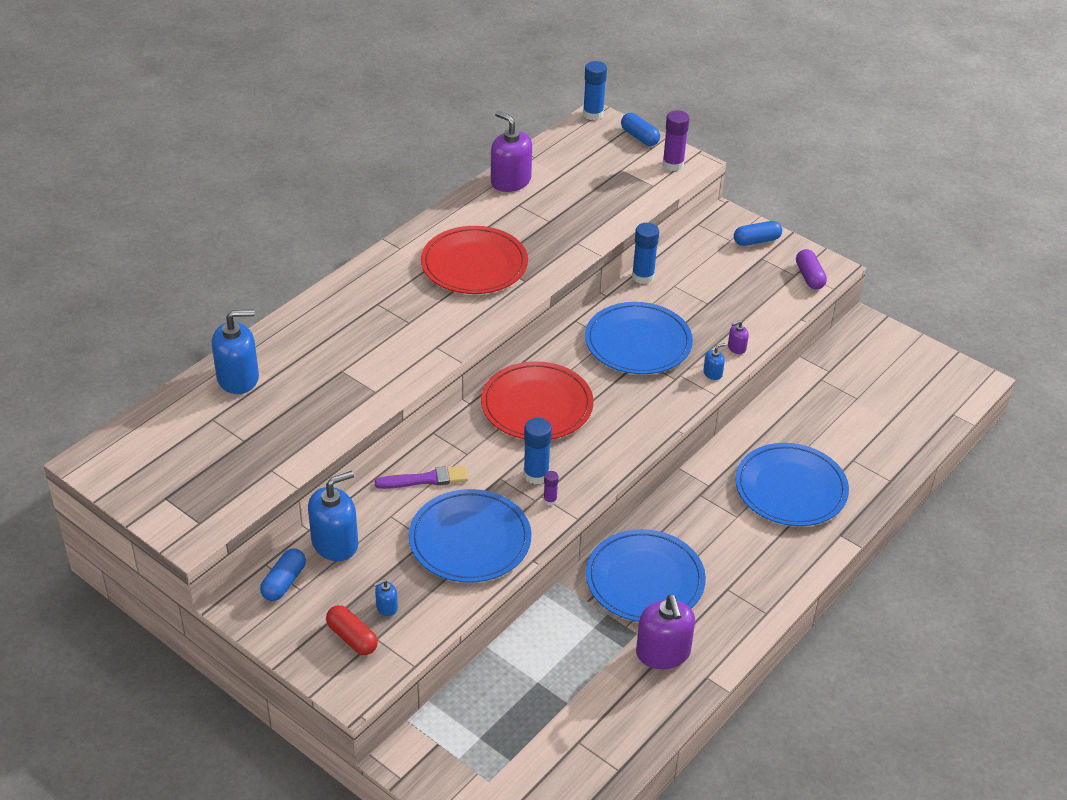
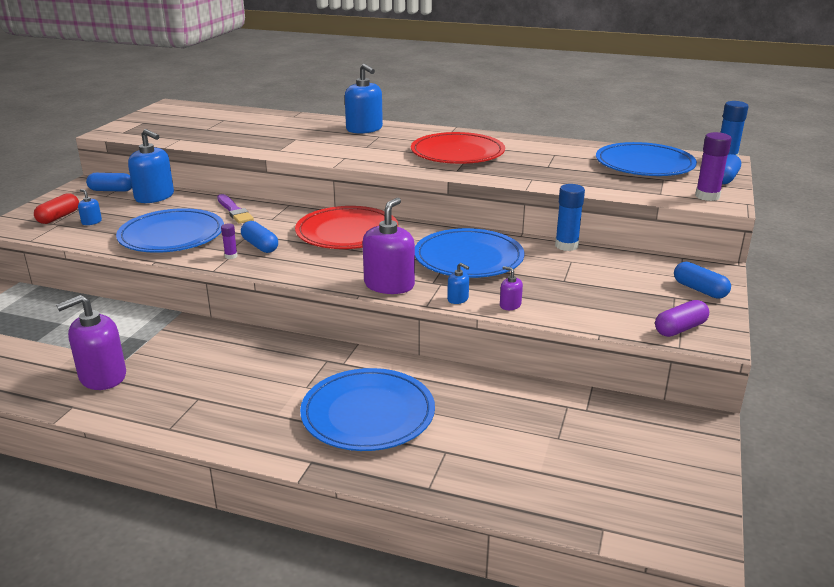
camera: 70 degrees right, 15 degrees down
blue soap dispenser [212,309,259,394] -> blue soap dispenser moved to [345,64,383,134]
purple soap dispenser [491,111,532,192] -> purple soap dispenser moved to [363,198,415,294]
blue glue stick [523,418,552,484] -> blue capsule [241,221,278,253]
blue plate [586,529,706,622] -> blue plate moved to [596,142,697,176]

